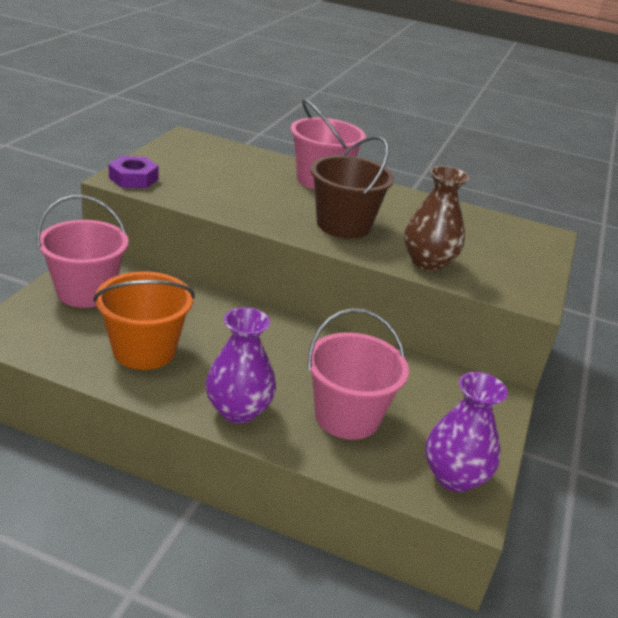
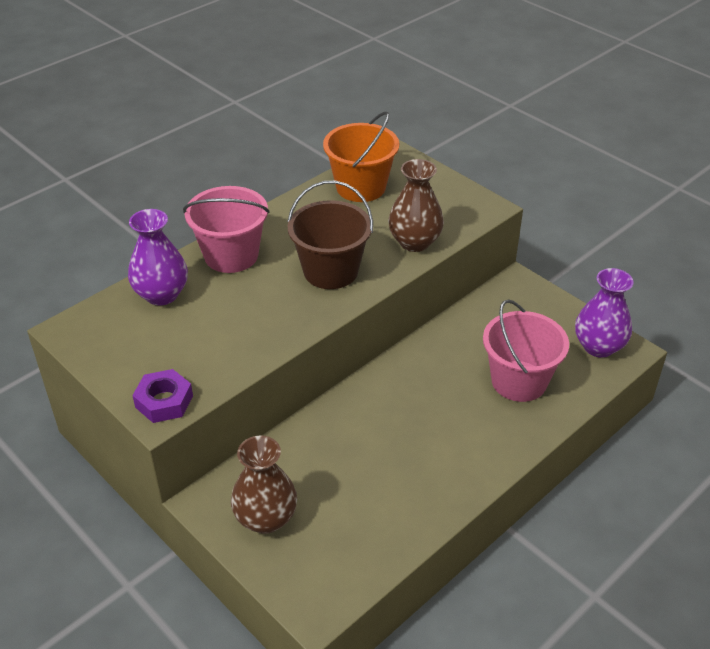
camera: 60 degrees left, 10 degrees up
pink bucket [36,195,129,308] -> brown vase [231,435,297,534]
orange bucket [93,271,195,370] -> orange bucket moved to [323,112,399,202]
purple vase [206,307,276,424] -> purple vase moved to [128,209,188,306]

